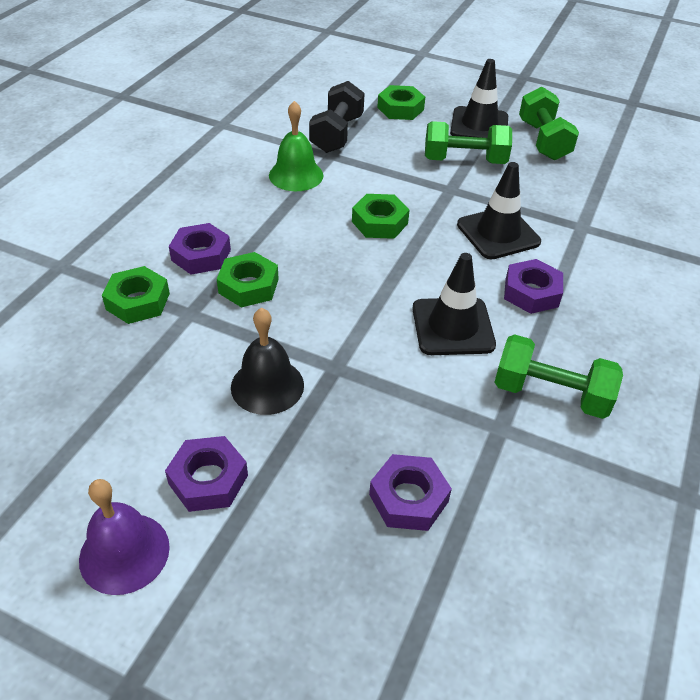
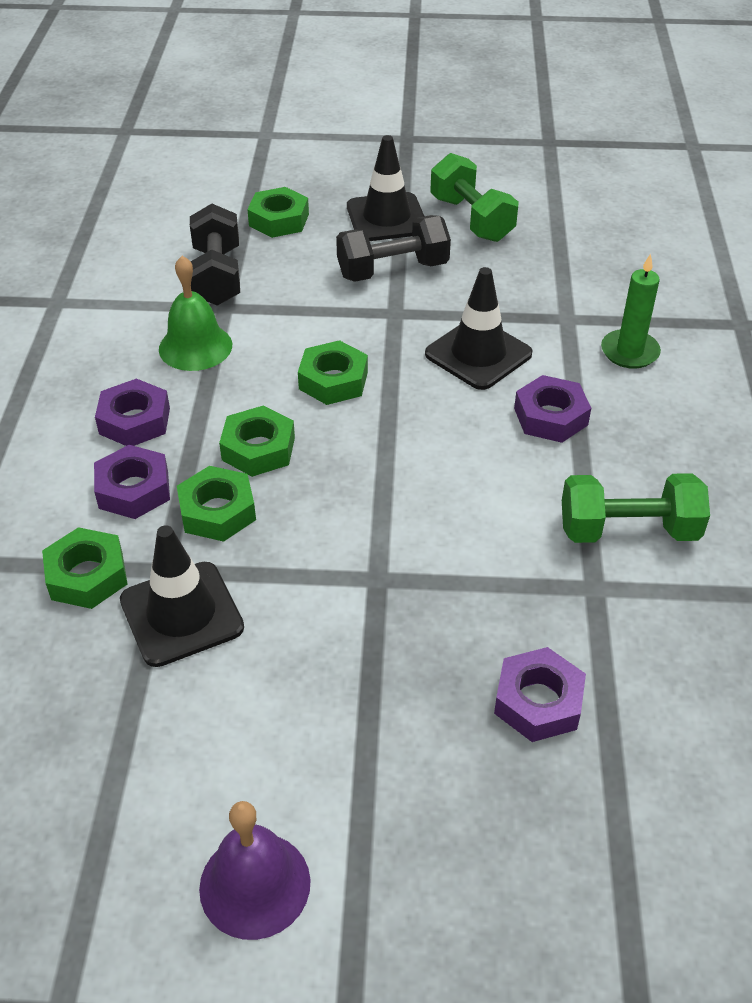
camera: 20 degrees left, 0 degrees up
purple nut [165,436,248,512] -> purple nut moved to [95,379,170,446]
black bell [231,308,304,415] -> none
black traffic cone [412,253,496,355] -> black traffic cone moved to [120,525,244,667]
green dumbbell [425,121,512,164] -> black dumbbell [336,215,451,282]
none -> green nut [219,405,295,477]
none -> green candle [601,253,661,369]

